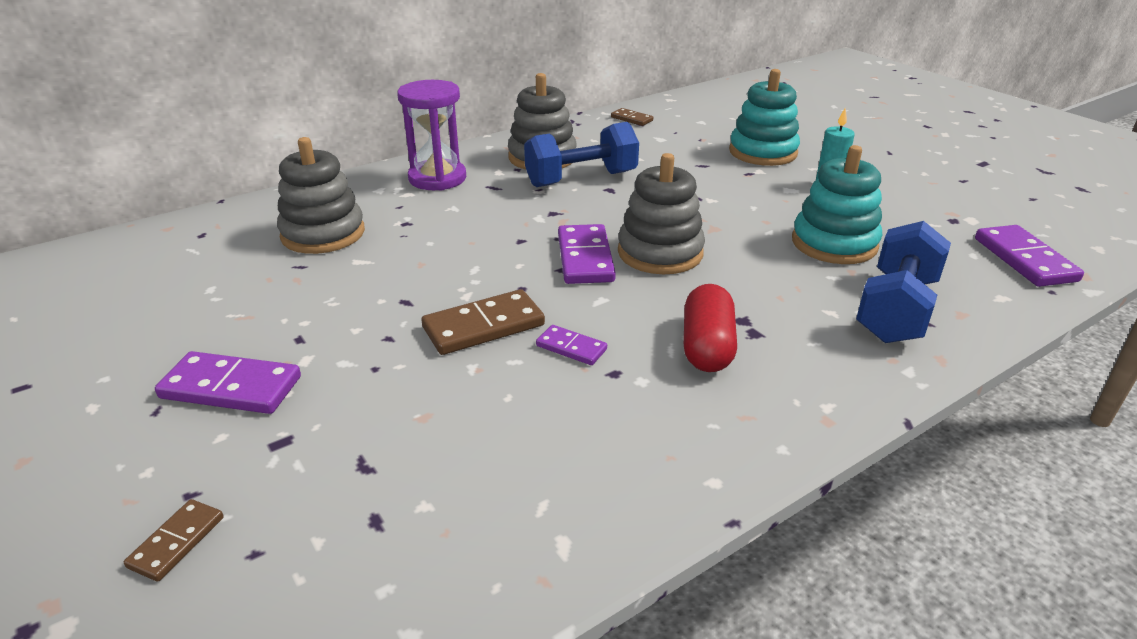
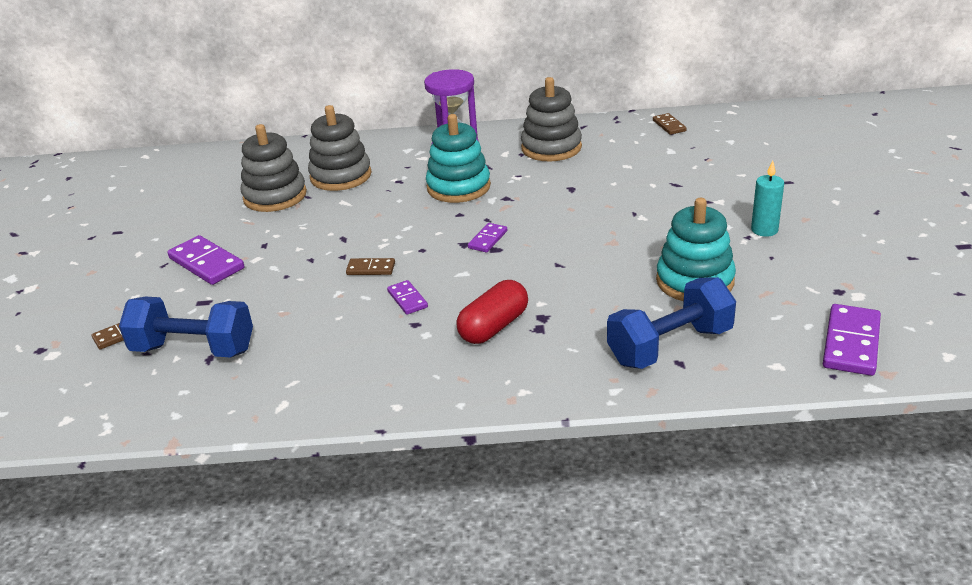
camera: 35 degrees right, 0 degrees up
brown domino [421,289,545,355] -> brown domino [346,258,395,275], size x0.56
blue dumbbell [524,122,639,187] -> blue dumbbell moved to [119,297,253,358]
purple domino [558,224,616,284] -> purple domino [468,223,507,253], size x0.56
grey stacking toy [618,153,705,274] -> grey stacking toy moved to [241,124,307,212]
turquoise stacking toy [729,69,800,166] -> turquoise stacking toy moved to [426,114,491,203]

